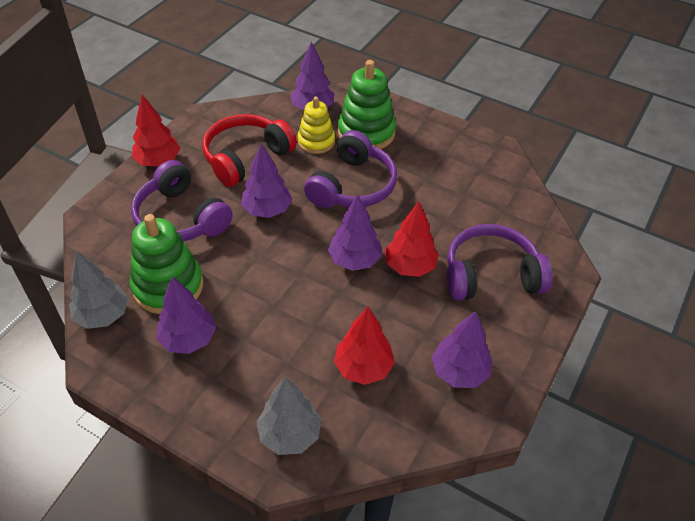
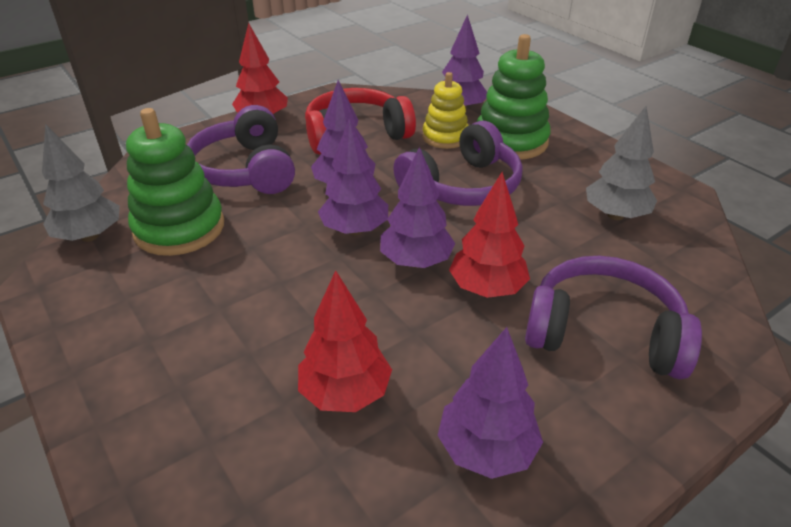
camera: 25 degrees right, 10 degrees down
purple tree [156,276,216,354] -> purple tree moved to [318,119,388,235]
grey tree [256,377,321,455] -> grey tree moved to [586,106,657,220]

